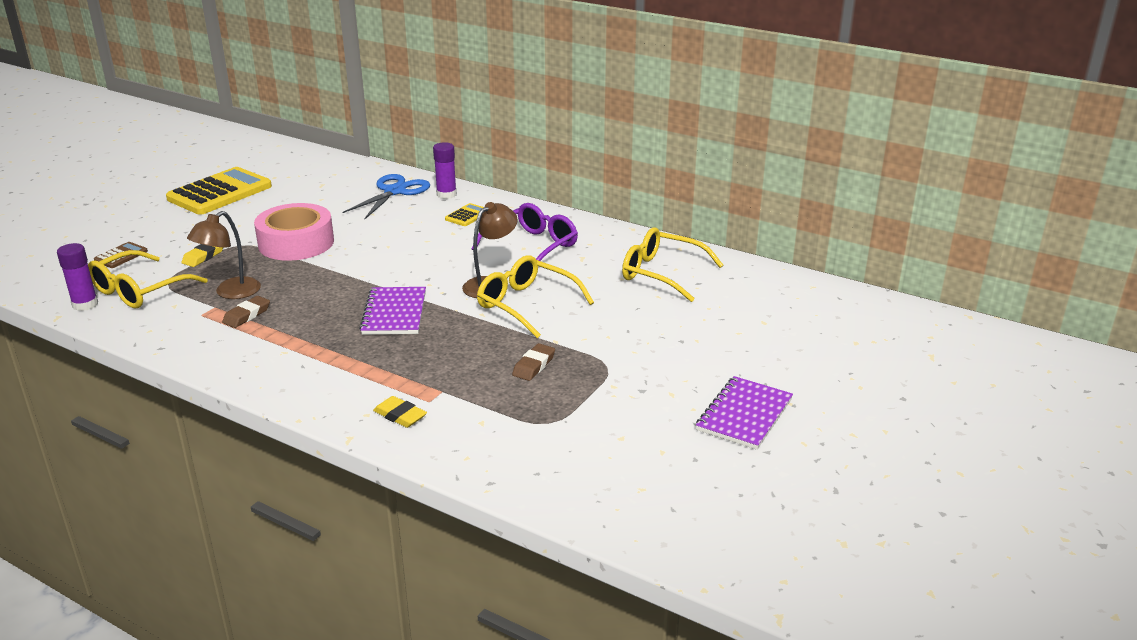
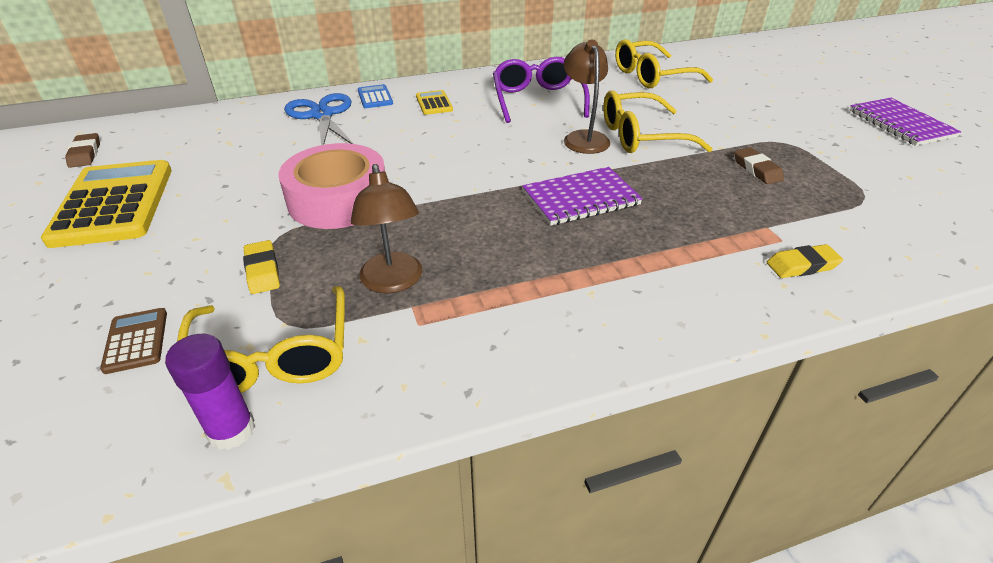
camera: 50 degrees left, 10 degrees up
brown eraser [222,296,270,328] -> brown eraser moved to [65,133,100,168]
purple notebook [359,287,426,335] -> purple notebook turned 60 degrees counterclockwise [522,167,643,226]
purple glue stick [433,142,457,199] -> blue calculator [358,84,393,108]

